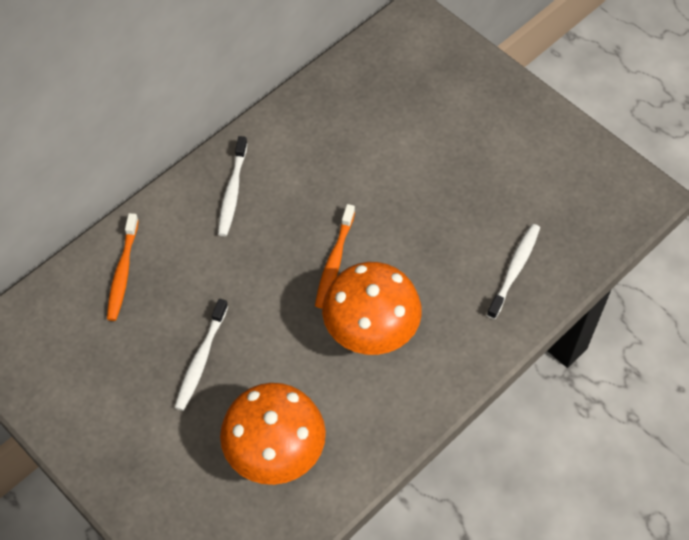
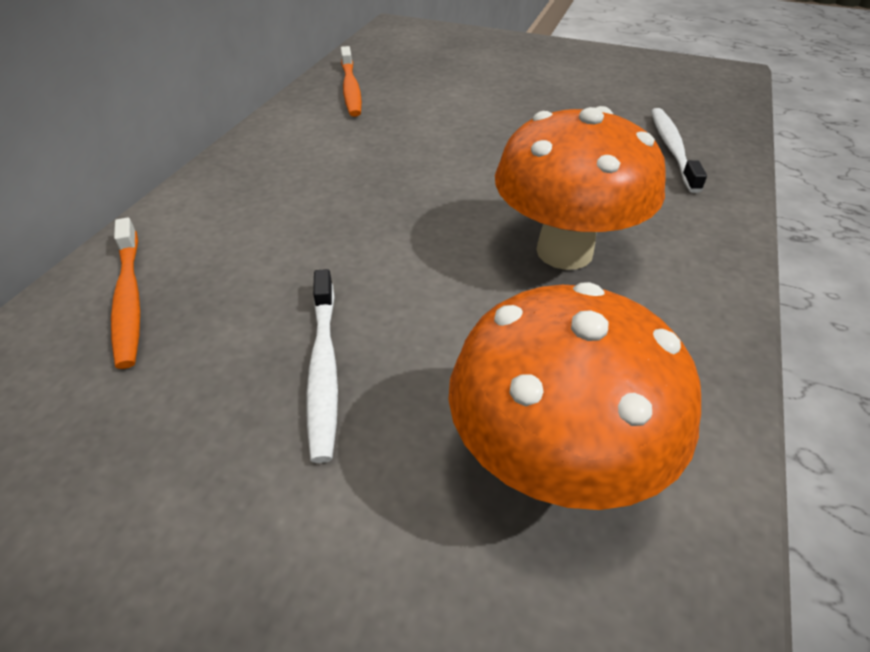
camera: 25 degrees left, 15 degrees down
white toothbrush [218,136,248,236] -> none
orange toothbrush [315,204,355,308] -> orange toothbrush moved to [341,46,362,117]

